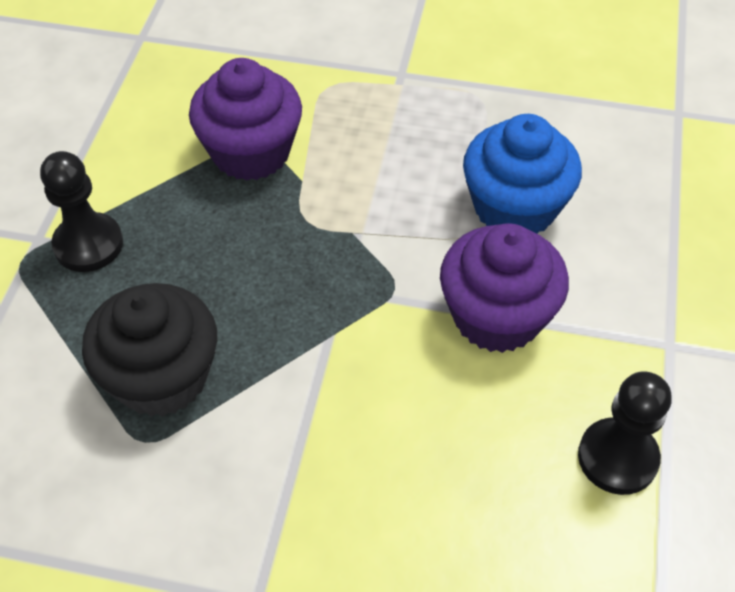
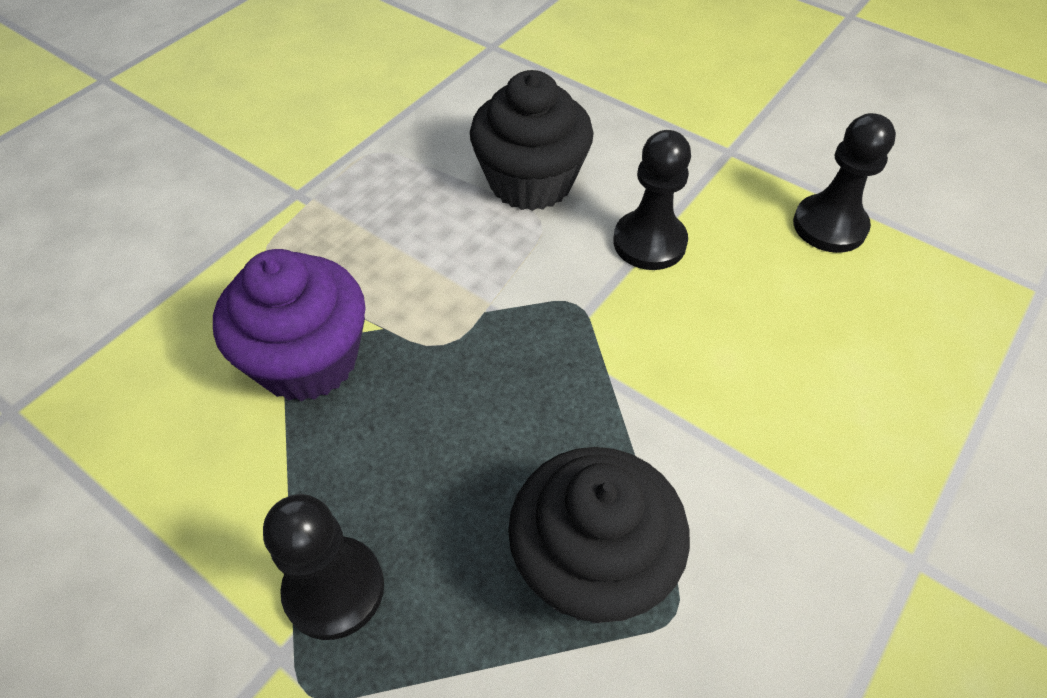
camera: 65 degrees left, 0 degrees up
purple cupcake [440,223,569,353] -> black pawn [613,130,691,270]
blue cupcake [463,114,582,234] -> black cupcake [470,70,593,211]

